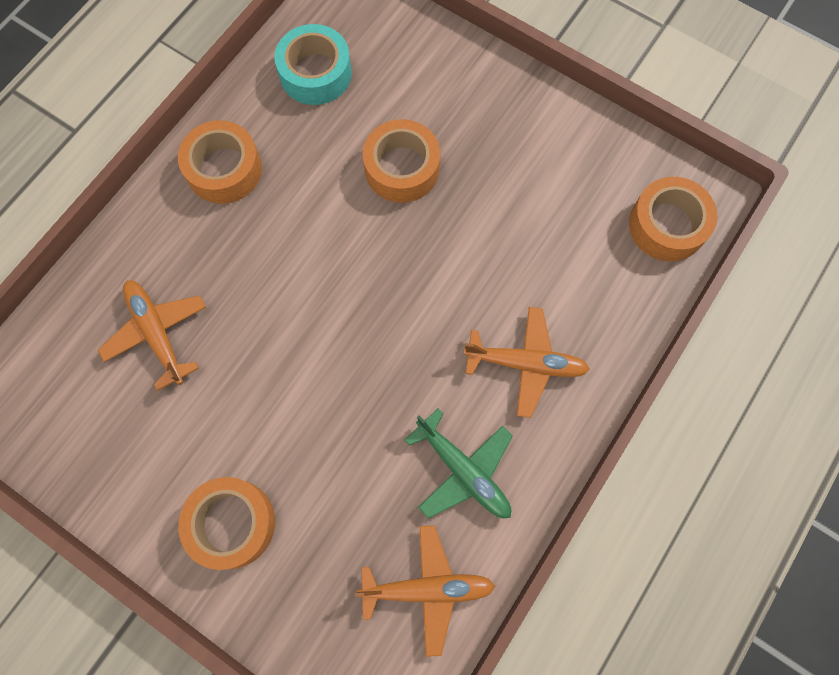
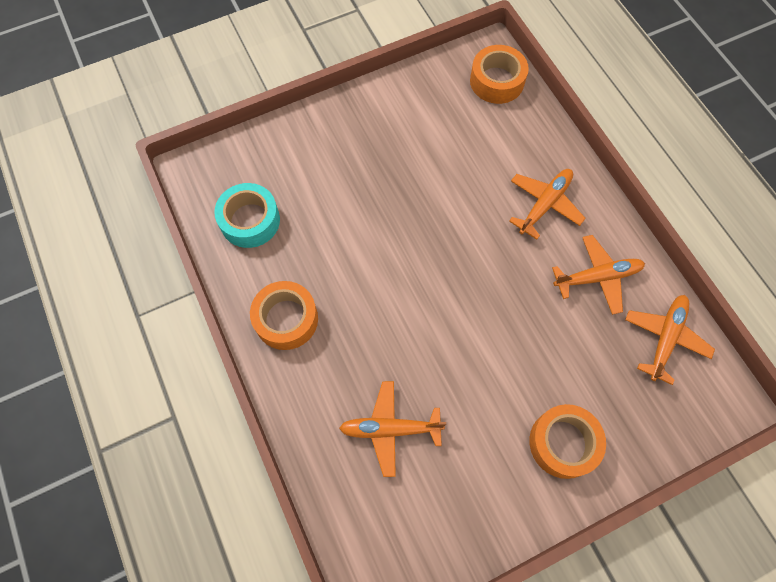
camera: 60 degrees left, 5 degrees down
orange tape [363,119,440,203] -> none
green plane [405,408,513,519] -> orange plane [552,235,645,315]

